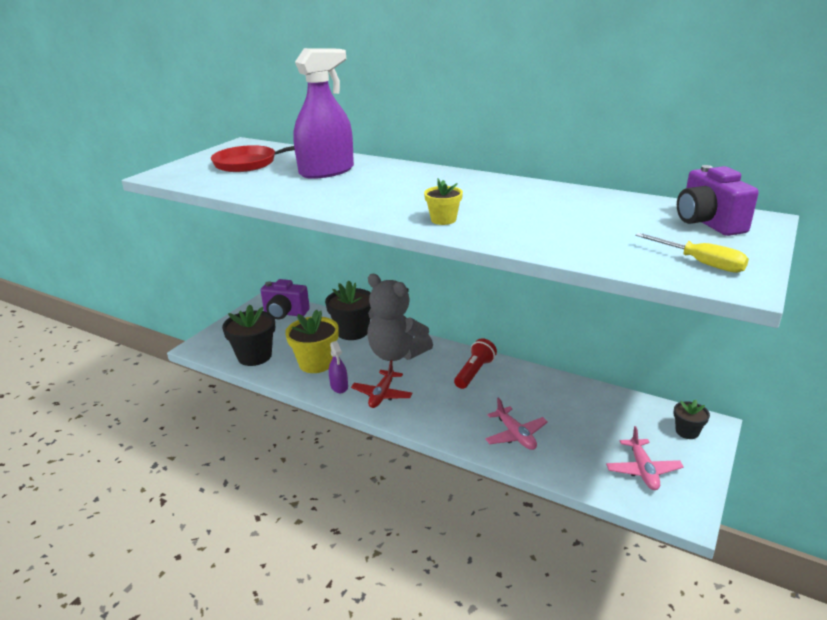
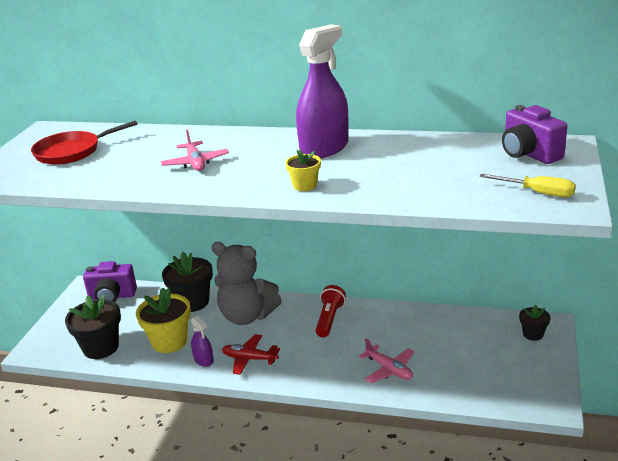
camera: 15 degrees left, 0 degrees up
purple spray bottle [293,48,354,179] -> purple spray bottle moved to [296,24,349,158]
red plane [351,360,413,408] -> red plane turned 105 degrees clockwise [222,334,280,375]
pink plane [606,426,684,490] -> pink plane moved to [161,130,229,171]

